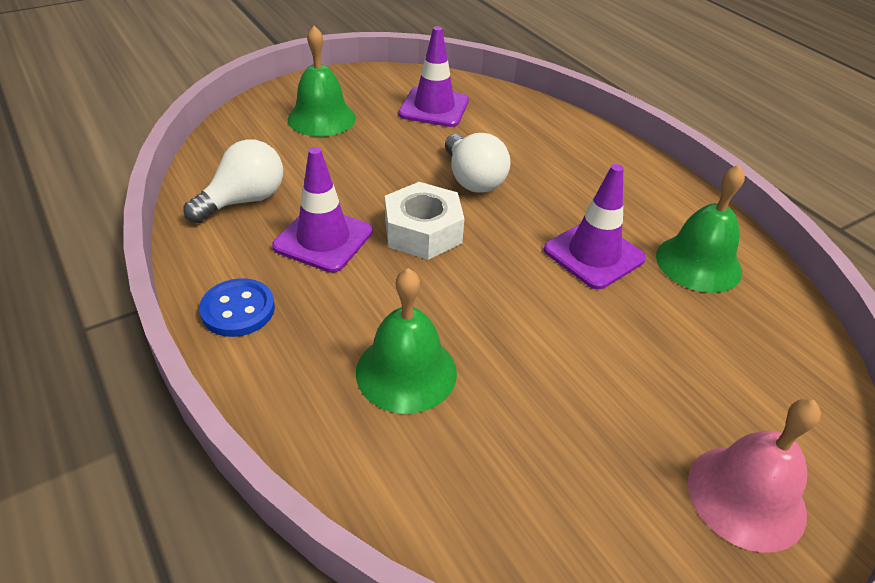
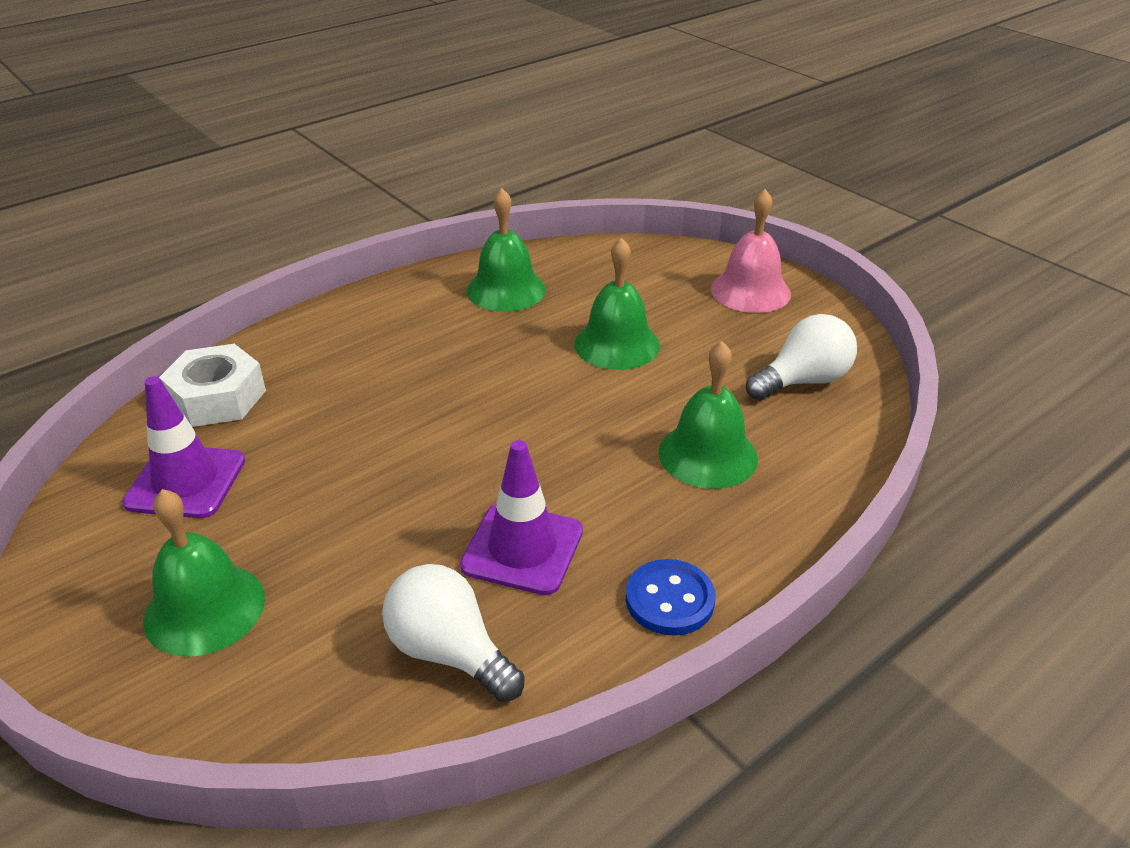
camera: 95 degrees left, 5 degrees down
white nut [385,182,464,260] -> white nut moved to [159,344,266,427]
white light bulb [445,133,511,193] -> white light bulb moved to [746,314,857,400]
purple traffic cone [544,164,646,289] -> none
none -> green bell [574,238,660,370]

